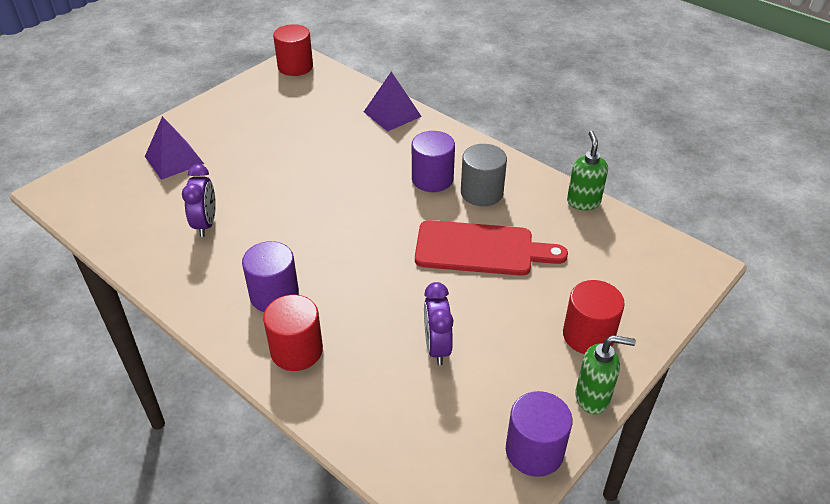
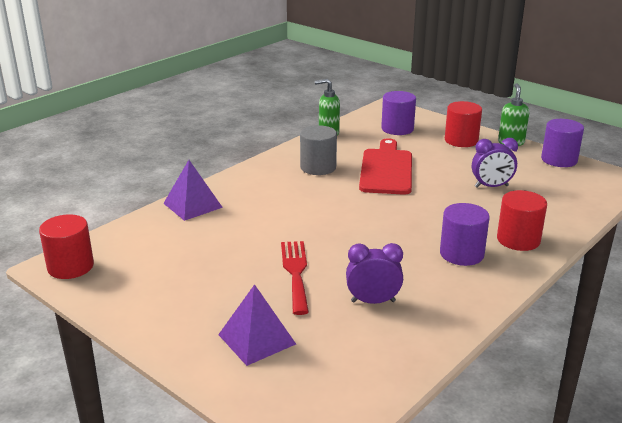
camera: 90 degrees left, 15 degrees down
purple cylinder [412,131,455,192] -> purple cylinder moved to [381,91,416,135]
none -> red fork [281,241,309,315]

